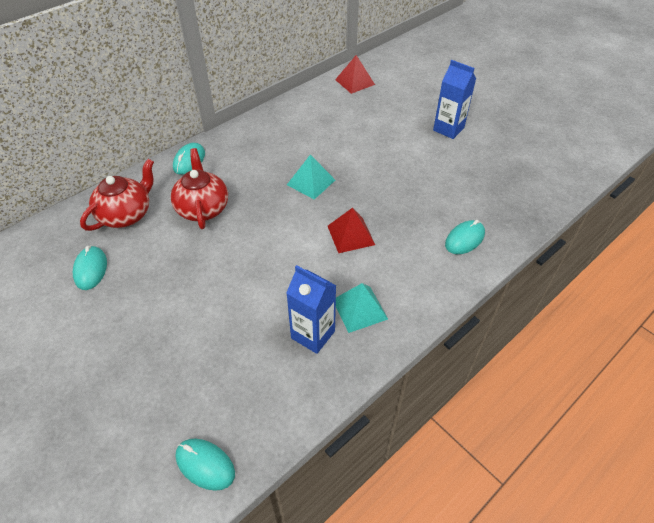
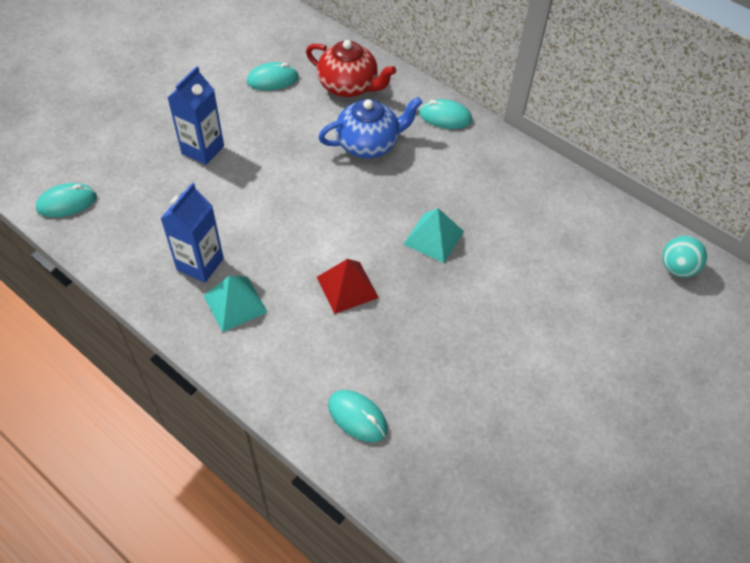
camera: 80 degrees right, 5 degrees up
red teapot [171,148,228,229] -> blue teapot [318,97,423,158]
turquoise mouse [175,439,235,491] -> turquoise mouse turned 45 degrees clockwise [36,183,97,217]
red pyramid [335,55,375,94] -> turquoise ball [662,236,707,278]
blue carton [433,60,476,139] -> blue carton moved to [168,66,224,165]

